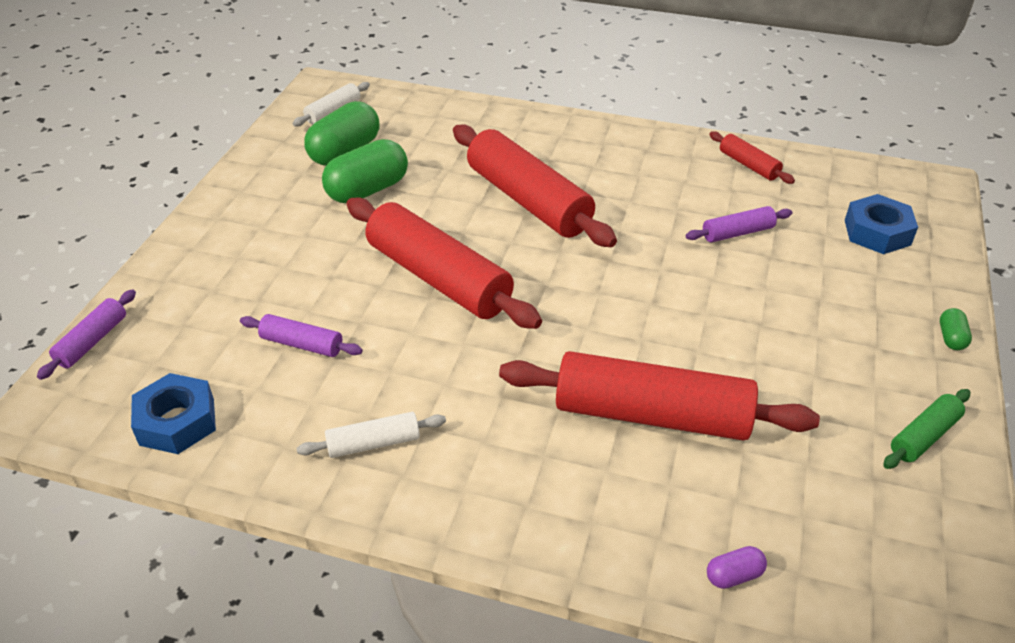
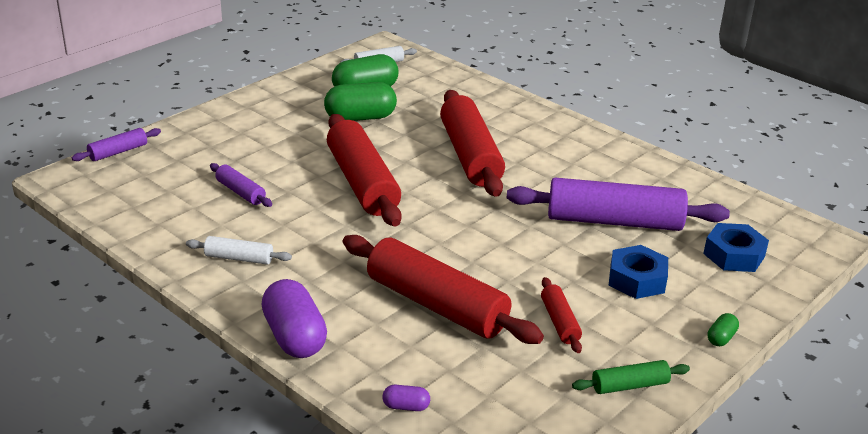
camera: 25 degrees right, 10 degrees down
blue nut [131,373,216,454] -> blue nut moved to [609,245,668,299]
purple rolling pin [686,206,792,242] -> purple rolling pin [506,178,730,231], size x2.15
red rolling pin [709,131,795,184] -> red rolling pin moved to [541,277,582,353]
none -> purple capsule [261,279,327,358]

